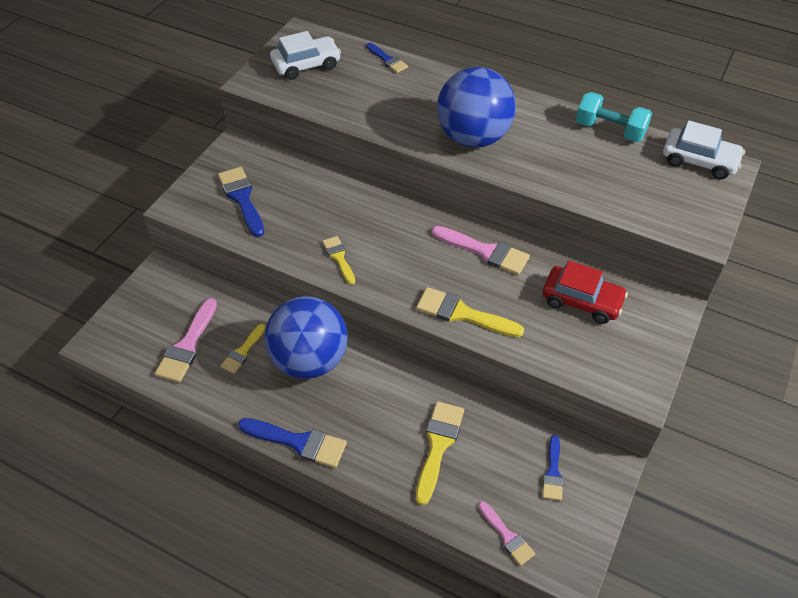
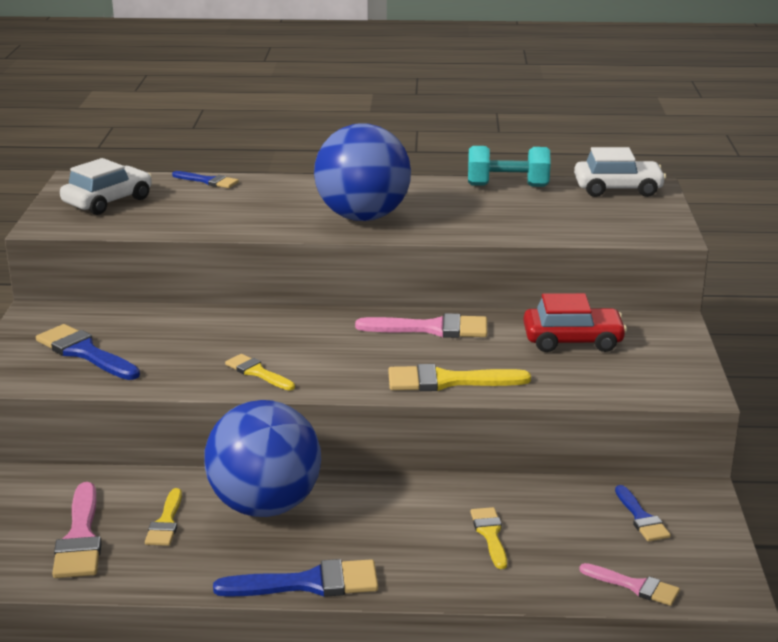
camera: 25 degrees left, 25 degrees down
yellow brush [416,401,464,505] -> yellow brush [470,507,507,569], size x0.62

